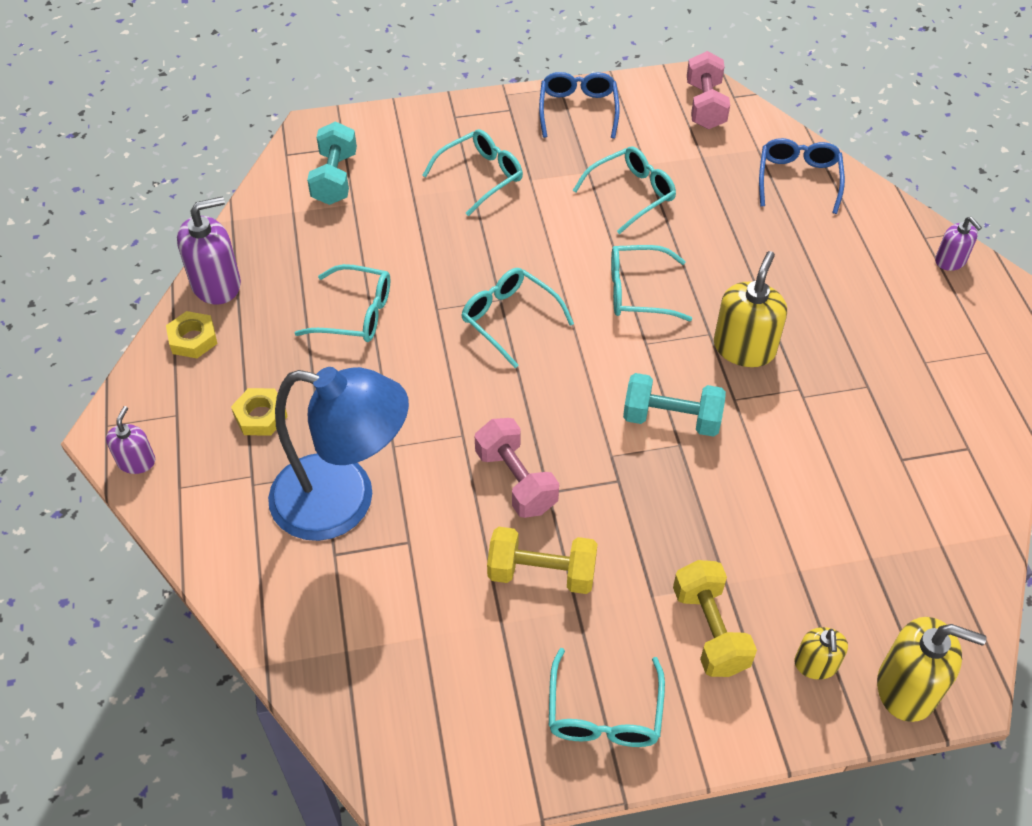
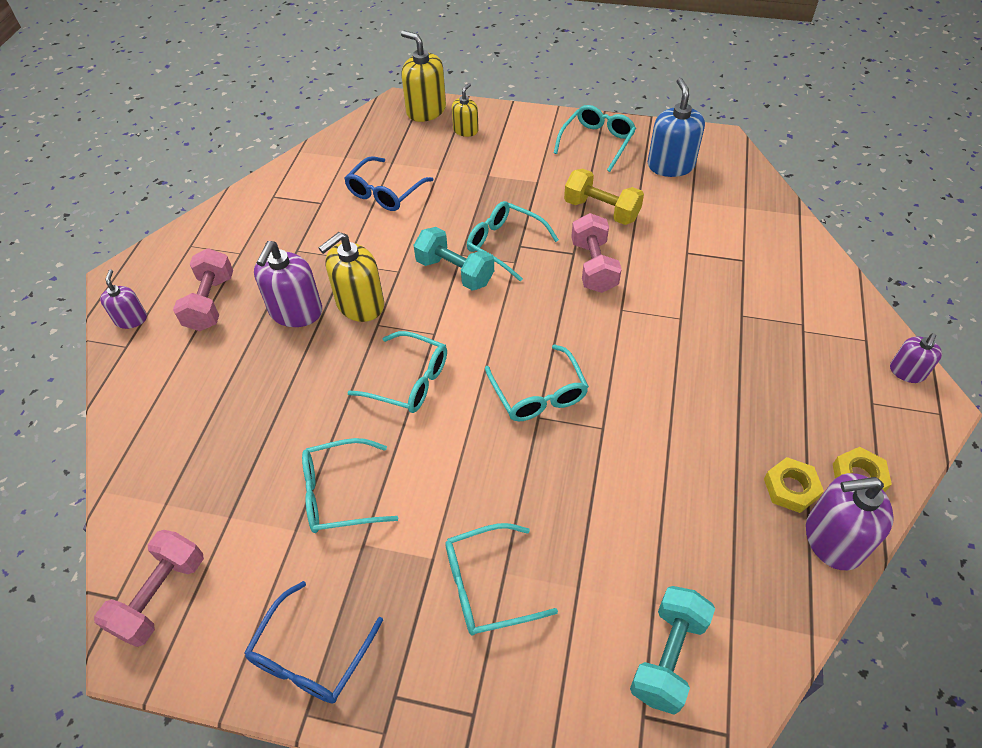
camera: 155 degrees left, 0 degrees up
yellow nut [231,388,288,436] -> yellow nut moved to [764,457,824,513]
blue lamp [268,367,409,541] -> none
turquoise glasses [295,264,390,342] -> turquoise glasses moved to [467,201,559,281]
yellow dumbbell [673,560,757,677] -> none
blue glasses [759,138,845,214] -> blue glasses moved to [344,156,434,211]
none -> pink dumbbell [173,248,233,331]
none -> purple soap dispenser [254,241,322,327]
none -> blue soap dispenser [648,78,705,177]

